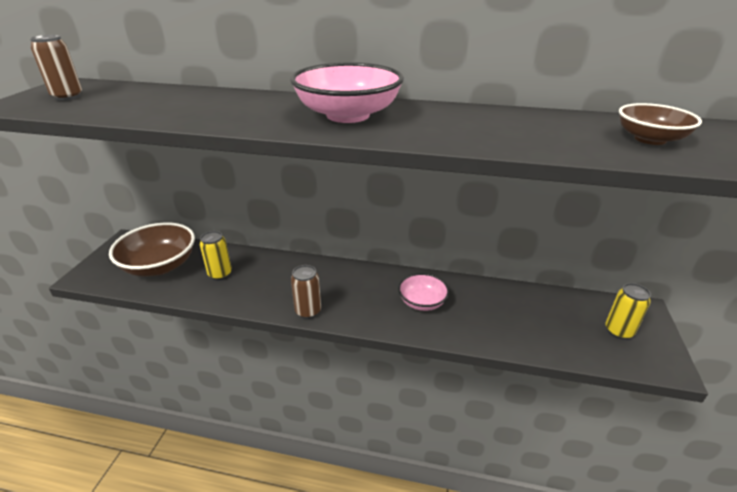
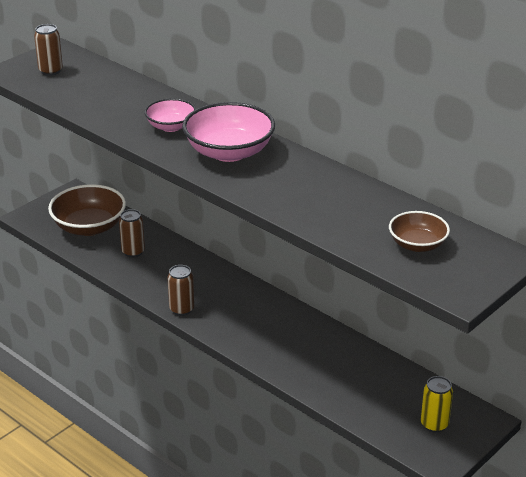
camera: 30 degrees right, 0 degrees up
yellow can [200,231,232,280] -> brown can [119,209,145,258]
pink bowl [398,273,449,311] -> pink bowl moved to [144,98,196,132]

